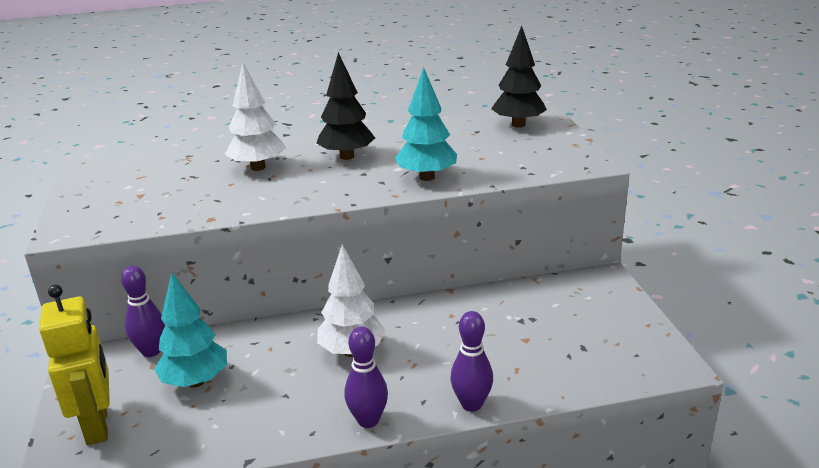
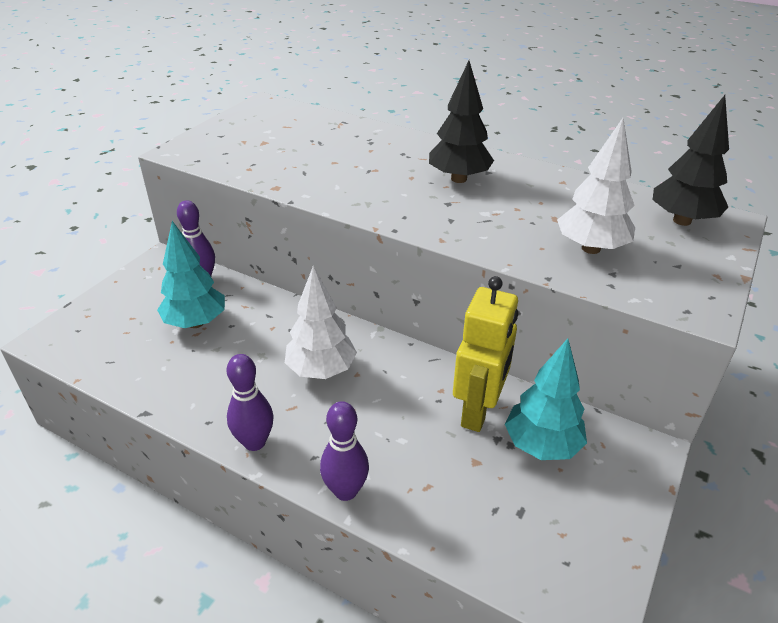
camera: 40 degrees right, 10 degrees up
yellow robot [39,284,110,445] -> yellow robot moved to [453,276,518,432]
white tree [225,62,286,171] -> white tree moved to [557,118,635,254]
turquoise tree [395,67,457,181] -> turquoise tree moved to [505,338,587,460]

